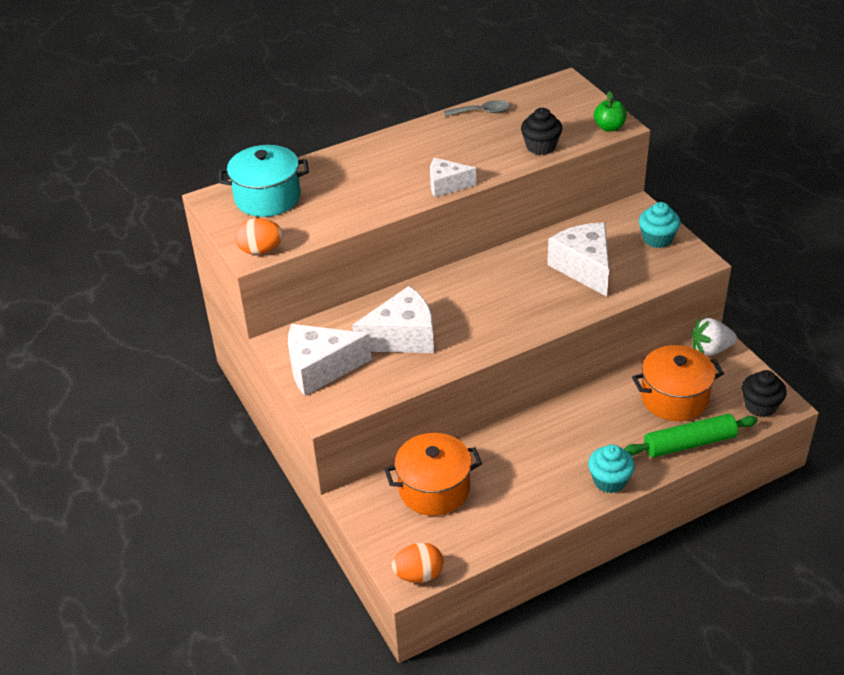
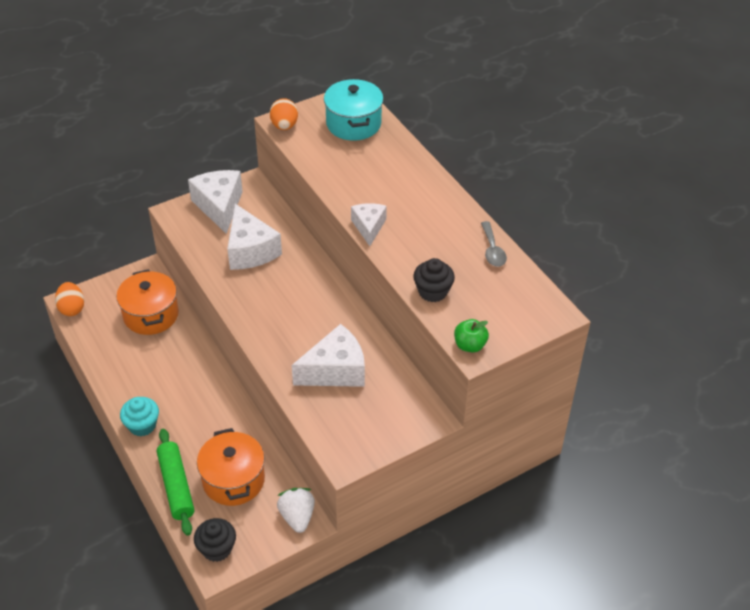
camera: 85 degrees right, 5 degrees up
turquoise cupcake [639,202,680,248] -> none

